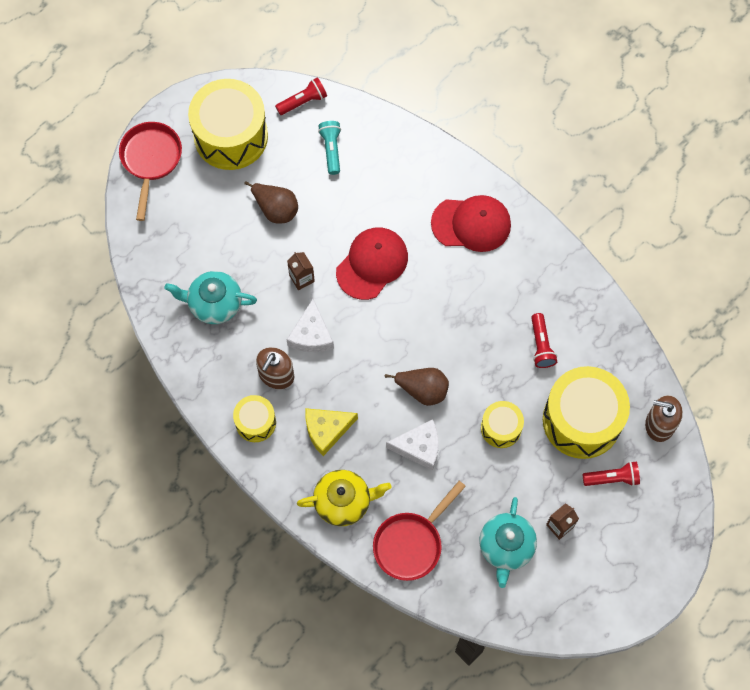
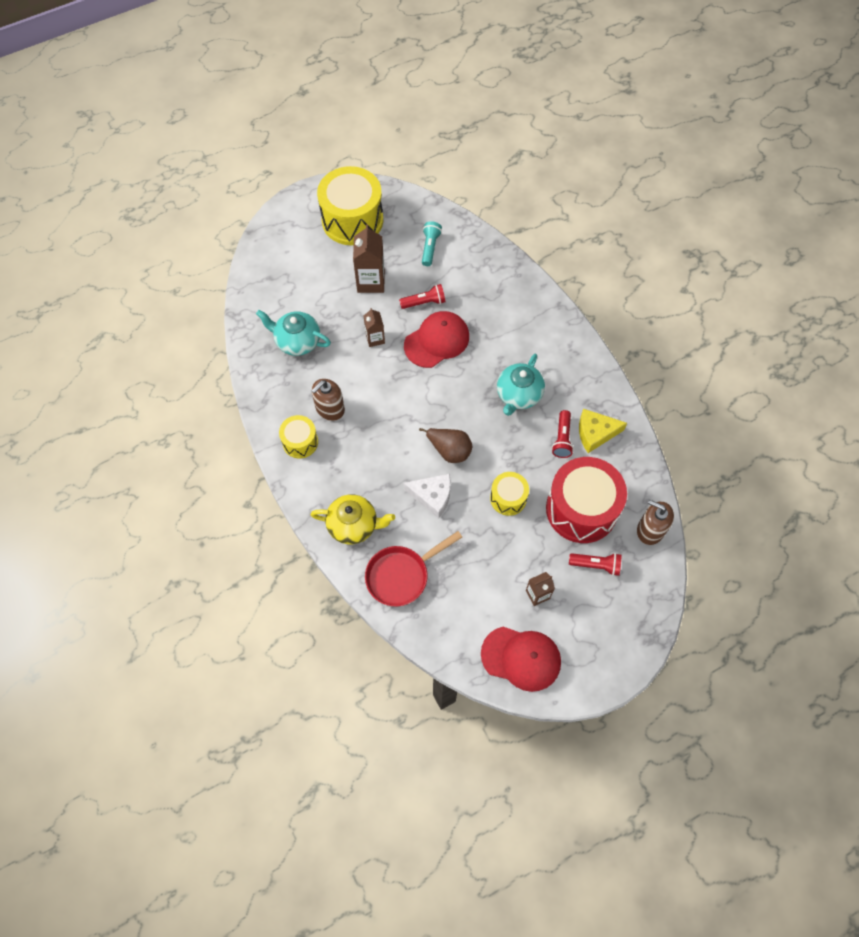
camera: 15 degrees right, 5 degrees down
red pan [119,122,182,221] -> none
brown pear [244,181,298,224] -> brown carton [353,225,385,293]
red flashlight [275,78,327,115] -> red flashlight moved to [399,284,446,309]
white cheese [287,299,334,352] -> none
yellow cheese [305,408,358,456] -> yellow cheese moved to [579,409,627,453]
red cap [431,195,511,252] -> red cap moved to [481,627,561,692]
turquoise teapot [479,497,537,588] -> turquoise teapot moved to [497,354,545,416]
yellow drum [543,366,630,459] -> red drum [546,457,627,543]

